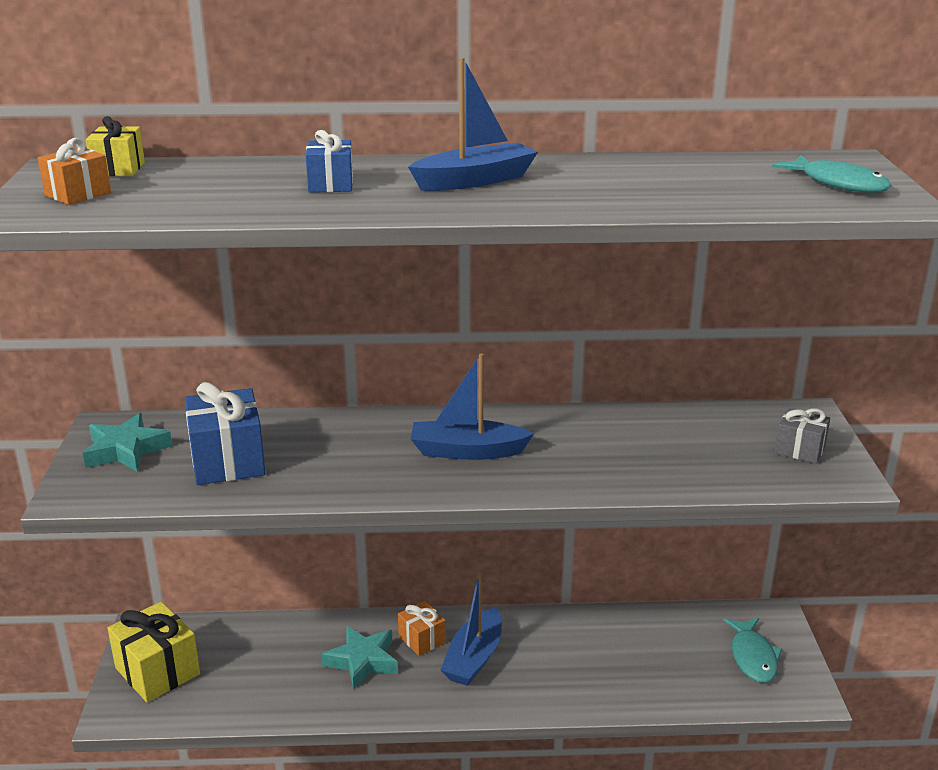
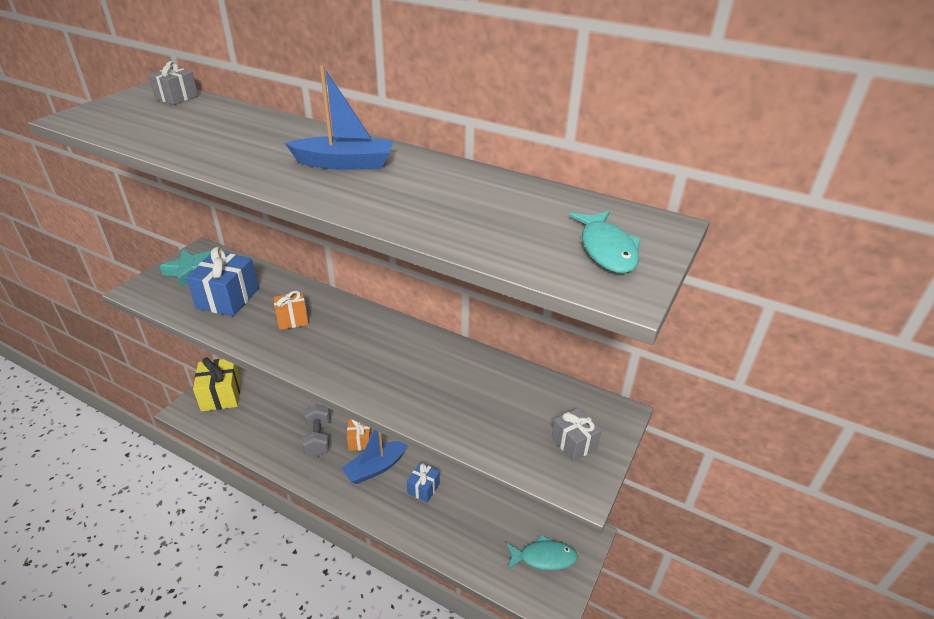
camera: 30 degrees right, 10 degrees up
orange gift [38,138,111,205] -> orange gift moved to [274,291,309,330]
yellow gift [86,116,145,176] -> grey gift [149,61,198,105]
blue gift [306,130,353,193] -> blue gift moved to [407,463,440,503]
turquoise star [321,626,398,689] -> grey dumbbell [302,404,330,457]
blue boat [411,353,534,460] -> none
turquoise fish [723,618,782,683] -> turquoise fish turned 120 degrees counterclockwise [506,535,578,571]

